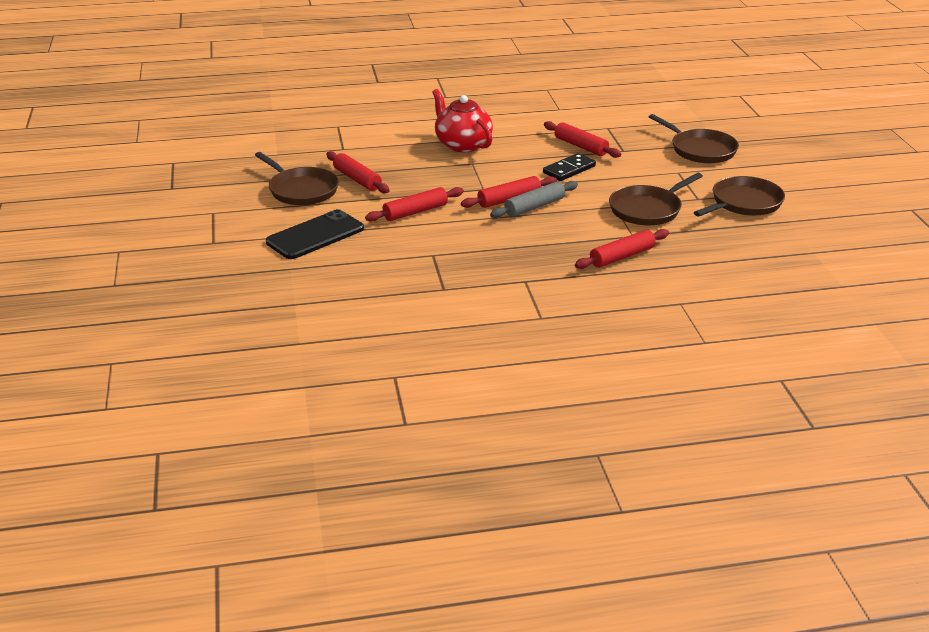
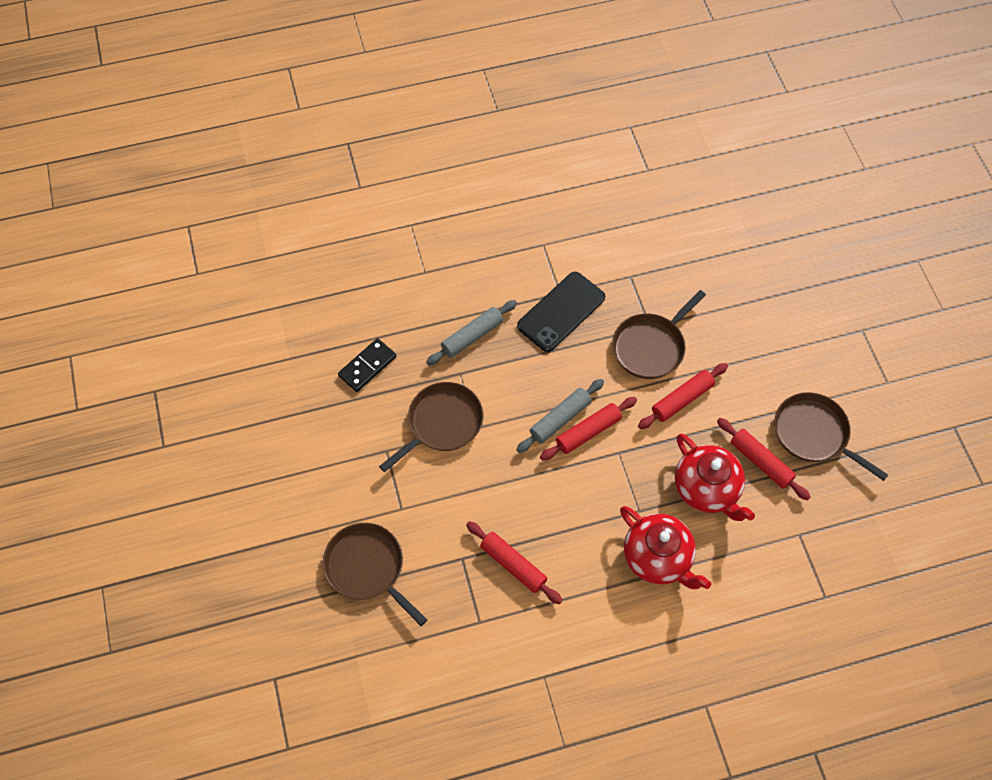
camera: 175 degrees right, 30 degrees up
black phone [266,209,364,259] -> black phone moved to [517,272,605,352]
black domino [543,153,596,181] -> black domino moved to [338,338,396,392]
red rolling pin [575,229,669,269] -> grey rolling pin [426,300,517,365]
brown pan [694,176,785,216] -> brown pan moved to [612,290,706,379]
none -> red teapot [675,434,755,521]

